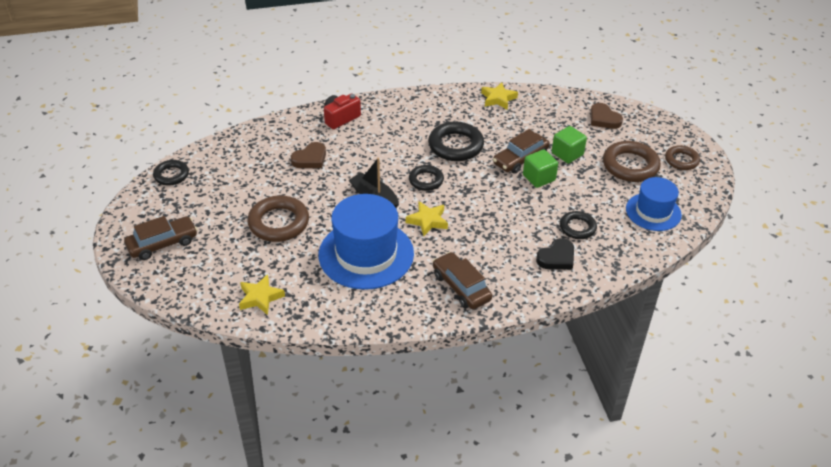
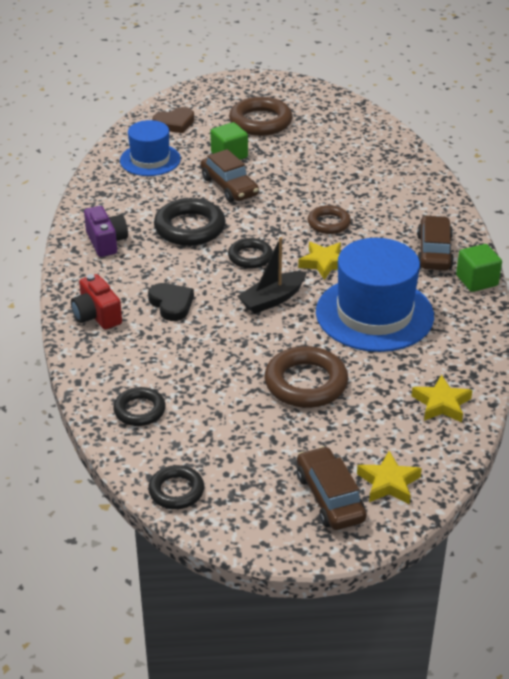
camera: 80 degrees left, 5 degrees down
brown heart [291,142,326,168] -> none
brown car [433,252,492,309] -> brown car turned 120 degrees clockwise [417,215,454,270]
yellow star [481,82,518,109] -> yellow star moved to [357,451,422,504]
green cube [523,149,558,188] -> green cube moved to [456,244,502,292]
black heart [536,238,574,270] -> black heart moved to [148,283,194,321]
black ring [560,211,597,239] -> black ring moved to [113,387,166,426]
blue hat [626,177,682,231] -> blue hat moved to [120,120,181,176]
brown ring [665,145,700,170] -> brown ring moved to [308,205,351,234]
none -> purple camera [84,206,128,257]

